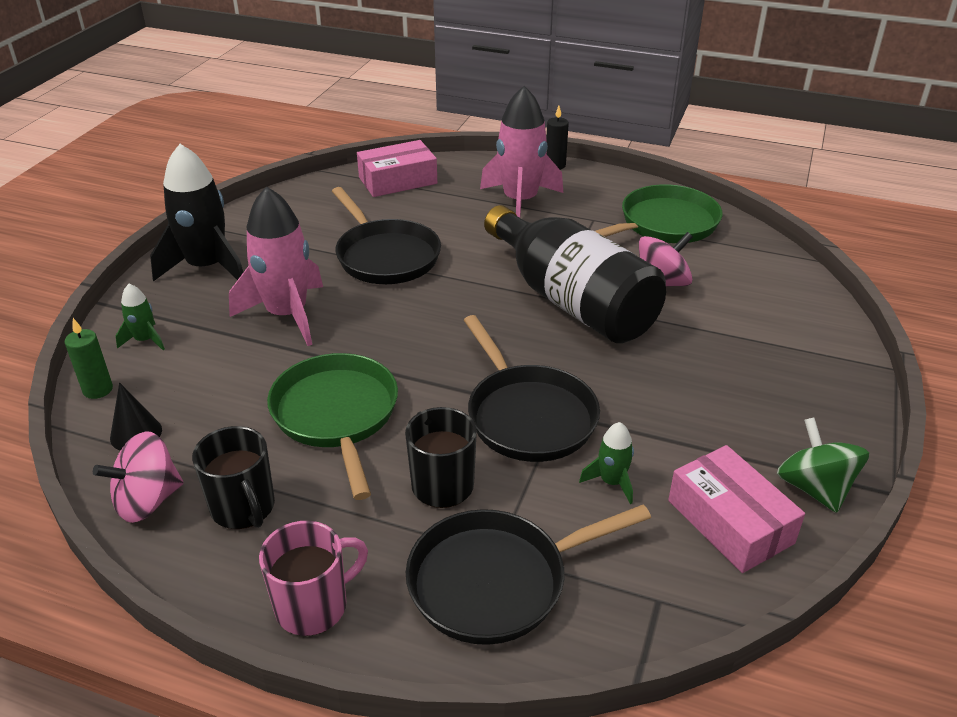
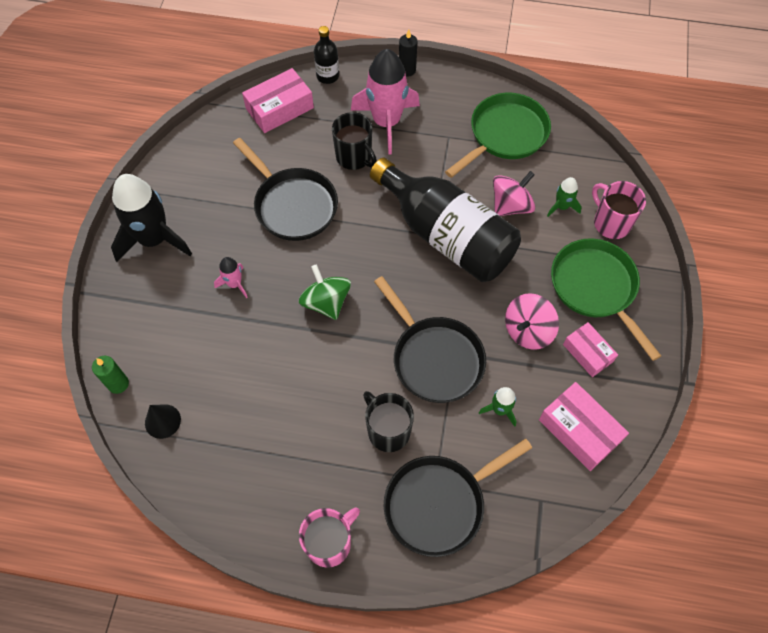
camera: 10 degrees left, 25 degrees up
pink spinning top [93,431,183,523] -> pink spinning top moved to [505,293,559,350]
green rocket [115,284,165,350] -> green rocket moved to [547,177,582,217]
black mug [192,426,275,529] -> black mug moved to [332,112,377,170]
pink rocket [229,186,323,346] -> pink rocket [214,257,247,298], size x0.46
green pan [267,353,398,500] -> green pan moved to [551,238,661,361]
green spinning top [777,417,869,513] -> green spinning top moved to [299,264,351,320]
none -> black bottle [314,26,339,84]
none -> pink box [563,322,618,377]
none -> pink mug [592,181,646,239]

